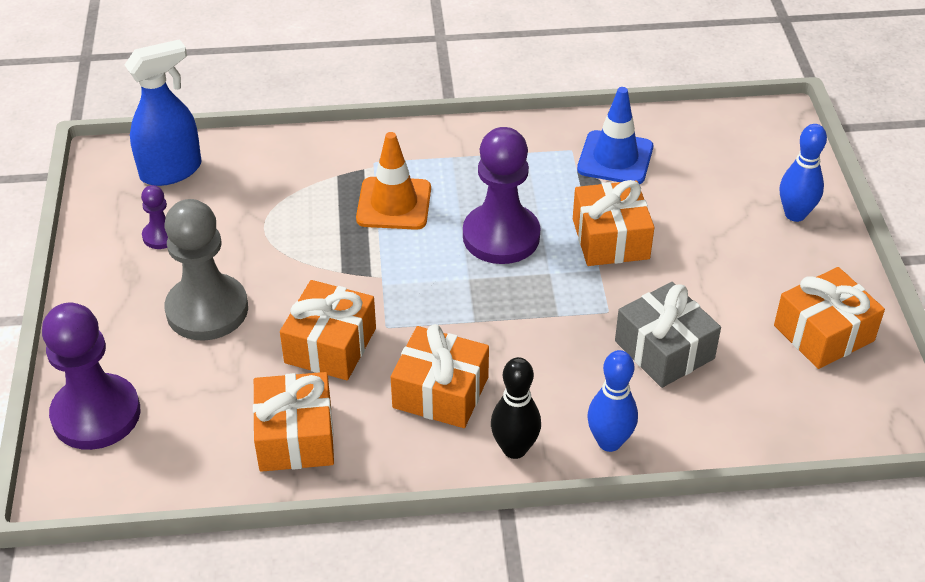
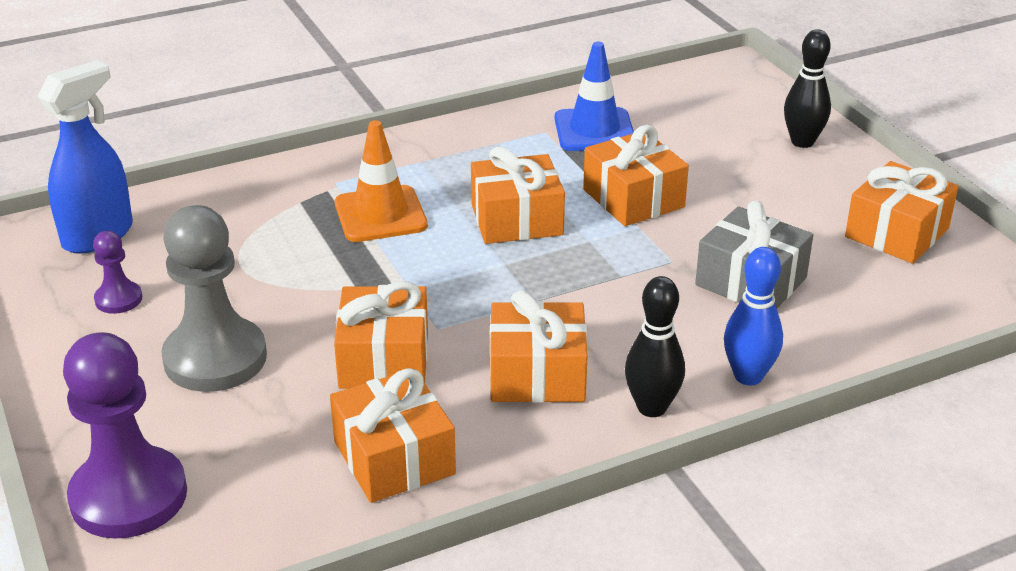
camera: 20 degrees left, 10 degrees down
purple pawn [463,127,540,264] -> orange gift [471,146,565,244]
blue bowling pin [780,124,827,222] -> black bowling pin [784,29,831,148]

